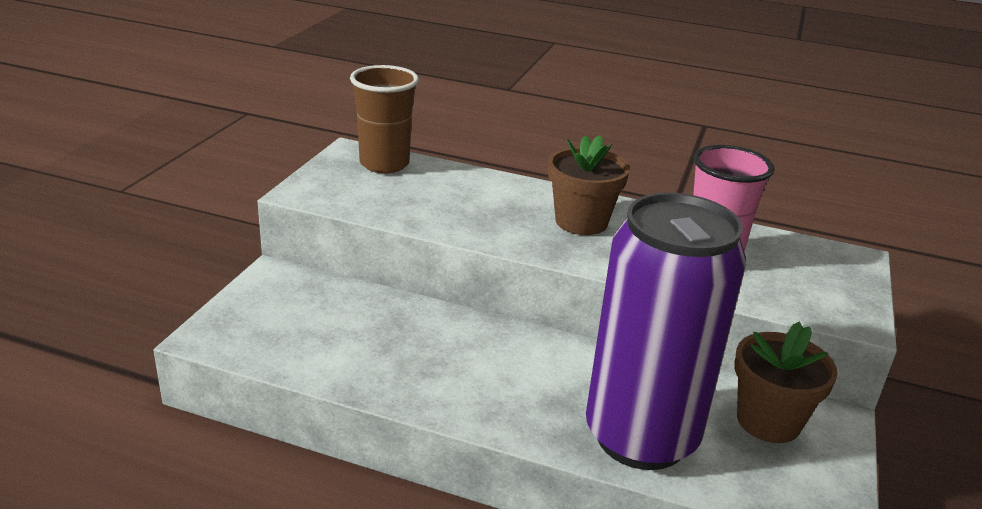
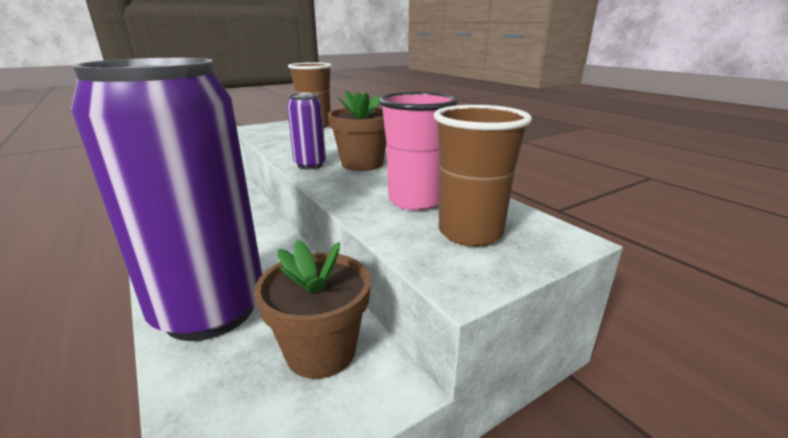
camera: 40 degrees right, 5 degrees down
none -> purple can [287,93,326,169]
none -> brown cup [433,105,532,247]

